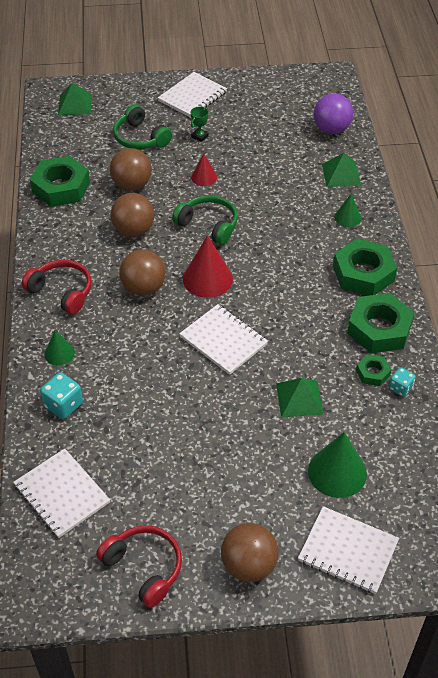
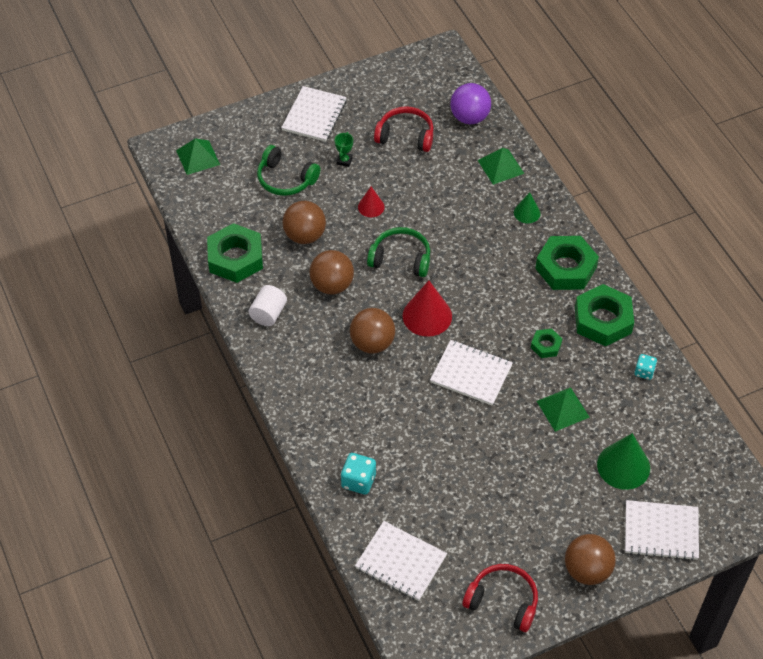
camera: 20 degrees left, 5 degrees up
red headphones [22,259,92,315] -> red headphones moved to [374,106,434,152]
green cone [45,330,75,365] -> none
green nut [356,354,391,386] -> green nut moved to [531,329,562,358]
none -> white cylinder [249,285,287,326]

